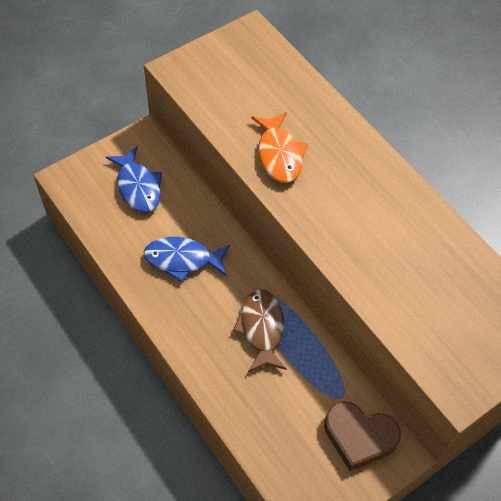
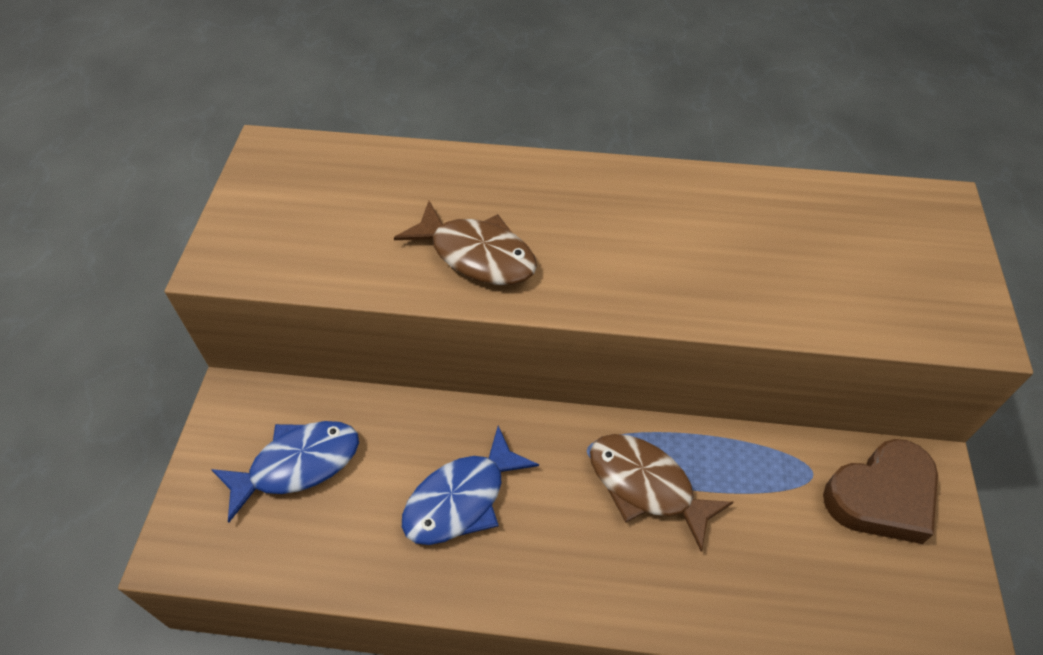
camera: 45 degrees left, 5 degrees down
blue fish [106,146,162,213] -> blue fish turned 45 degrees counterclockwise [211,421,359,522]
orange fish [251,112,308,183] -> brown fish [394,201,537,285]

